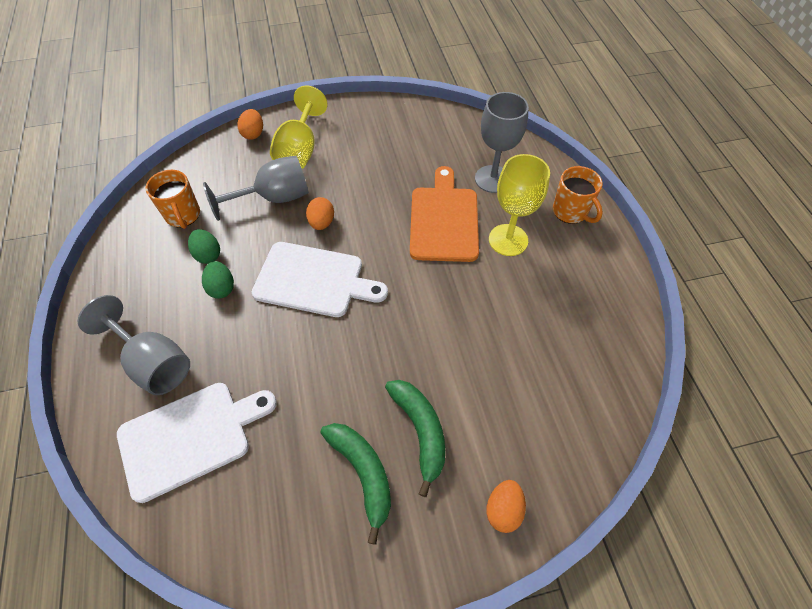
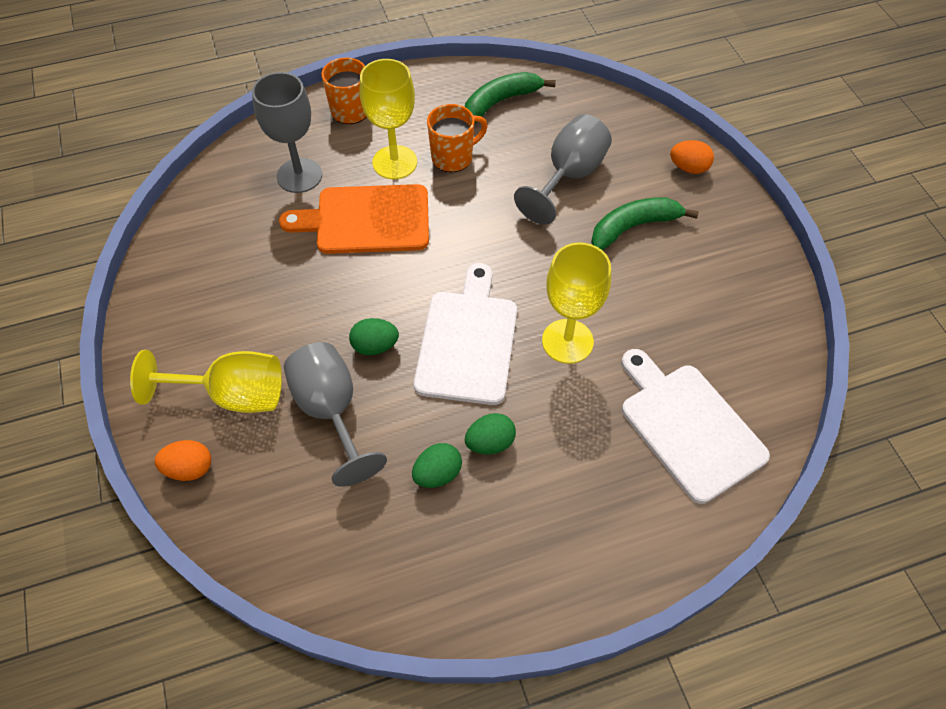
camera: 95 degrees left, 0 degrees up
grey goblet [77,295,190,395] -> grey goblet moved to [514,114,612,225]
orange mug [145,170,200,229] -> orange mug moved to [427,104,488,172]
orange egg [306,197,334,230] -> green egg [349,318,399,355]
green banana [320,423,391,545] -> green banana moved to [465,72,556,123]
none -> yellow goblet [542,242,611,364]

